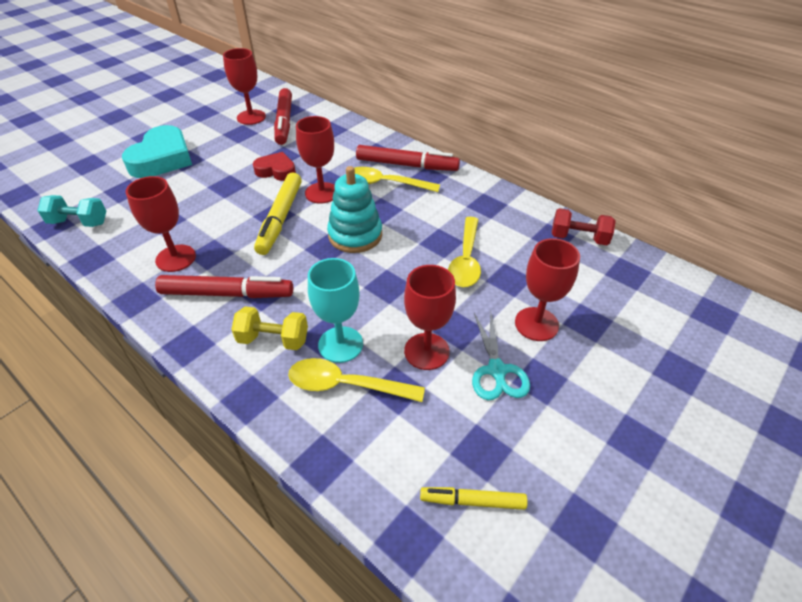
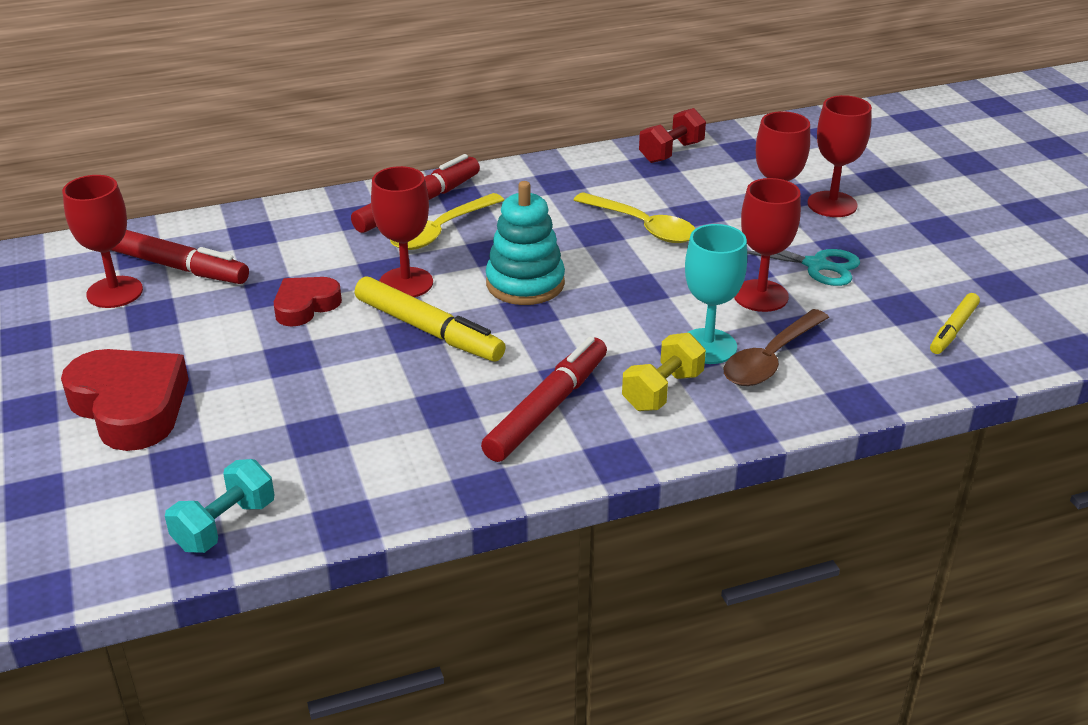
camera: 60 degrees left, 10 degrees down
turquoise heart [122,125,192,178] -> red heart [61,349,189,451]
red goblet [126,176,196,272] -> red goblet moved to [807,95,872,217]
yellow spoon [288,358,425,402] -> brown spoon [724,309,829,386]

